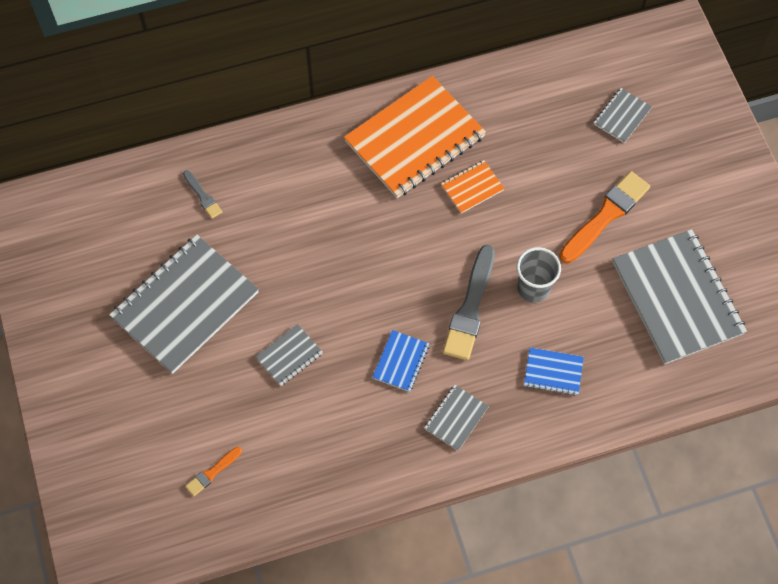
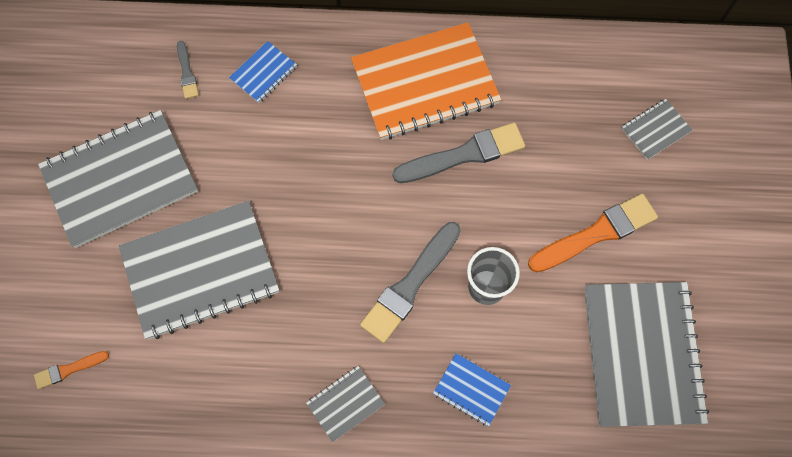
camera: 20 degrees right, 5 degrees up
grey notebook [255,324,323,386] -> grey notebook [119,201,279,339], size x2.25
blue notebook [372,330,430,392] -> blue notebook moved to [229,41,297,103]
orange notebook [441,160,505,214] -> grey brush [393,122,525,183]

